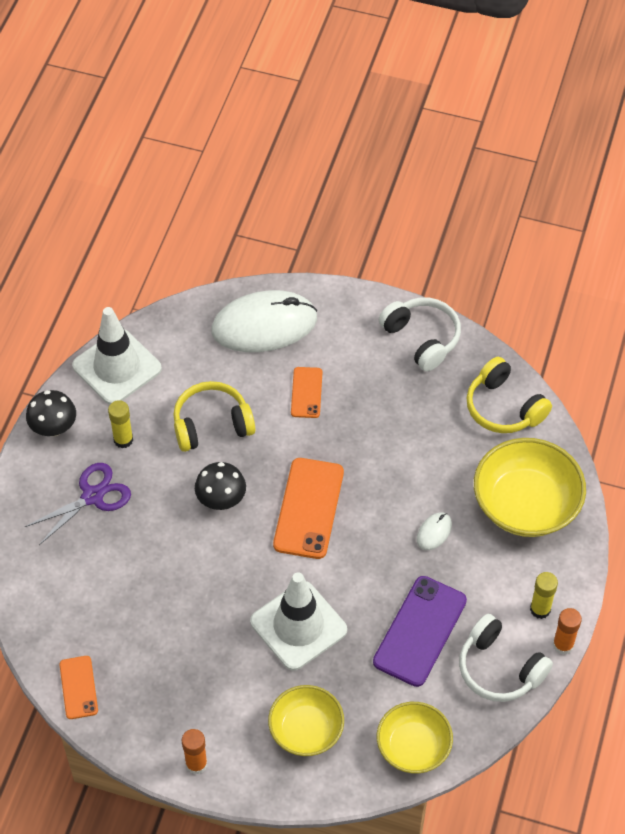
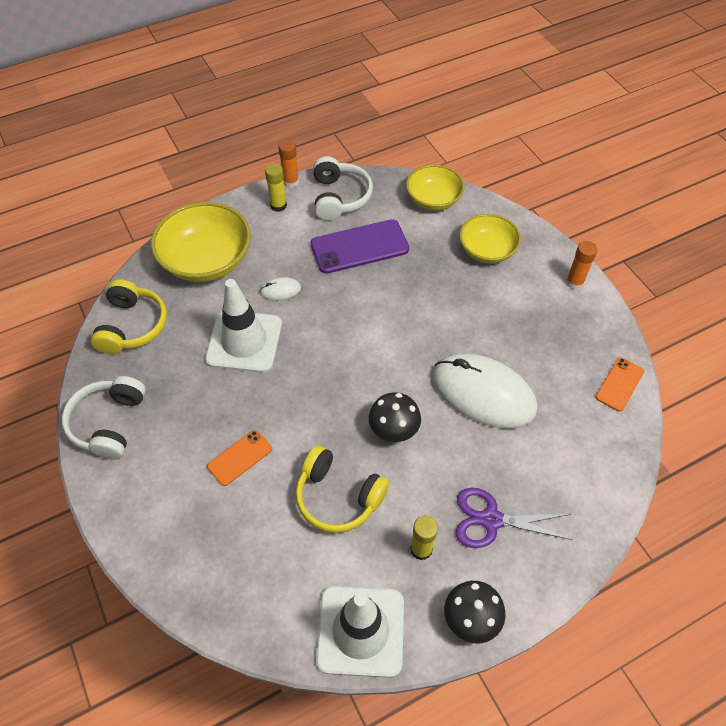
camera: 135 degrees left, 0 degrees up
white mouse [212,290,317,352] -> white mouse moved to [432,353,538,429]
white traffic cone [250,573,347,671] -> white traffic cone moved to [205,279,282,373]
orange phone [273,458,344,559] -> none

